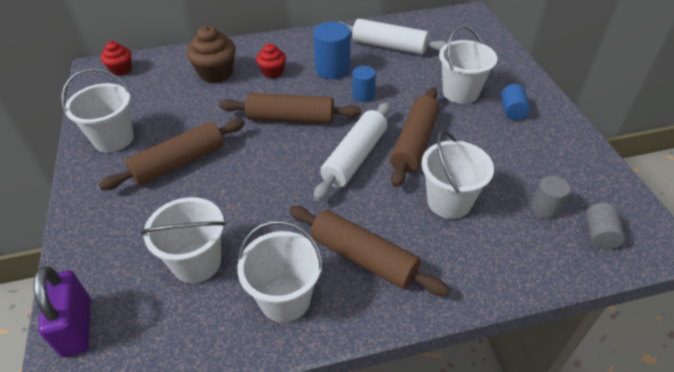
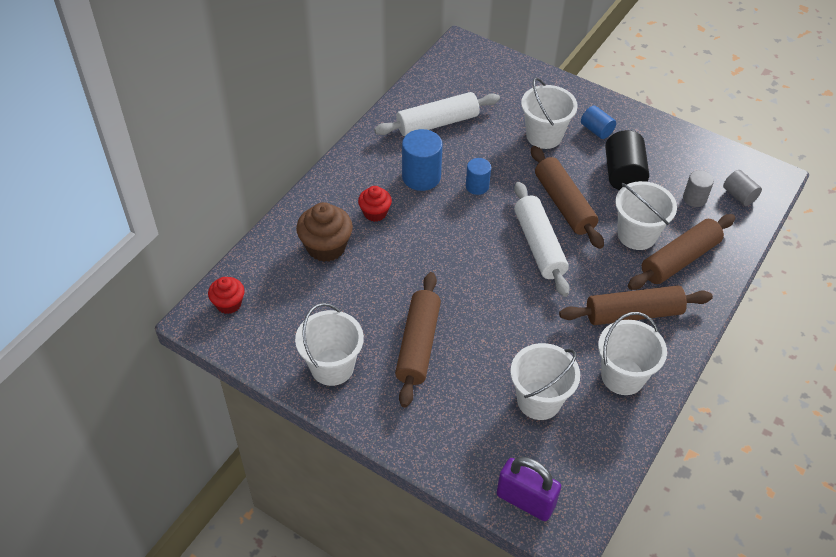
camera: 45 degrees left, 5 degrees up
brown rolling pin [219,93,361,124] -> brown rolling pin moved to [628,214,735,290]
none -> black cylinder [605,130,649,190]

